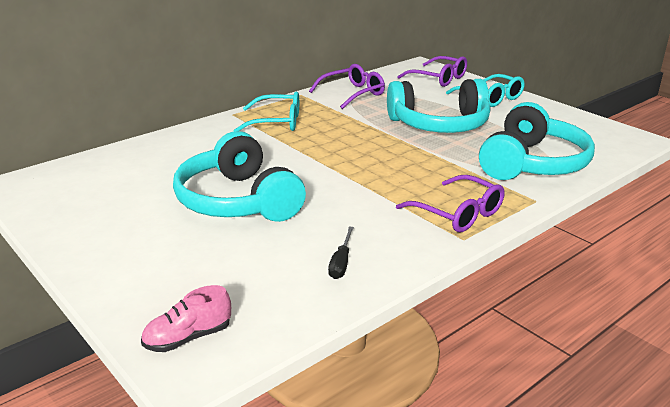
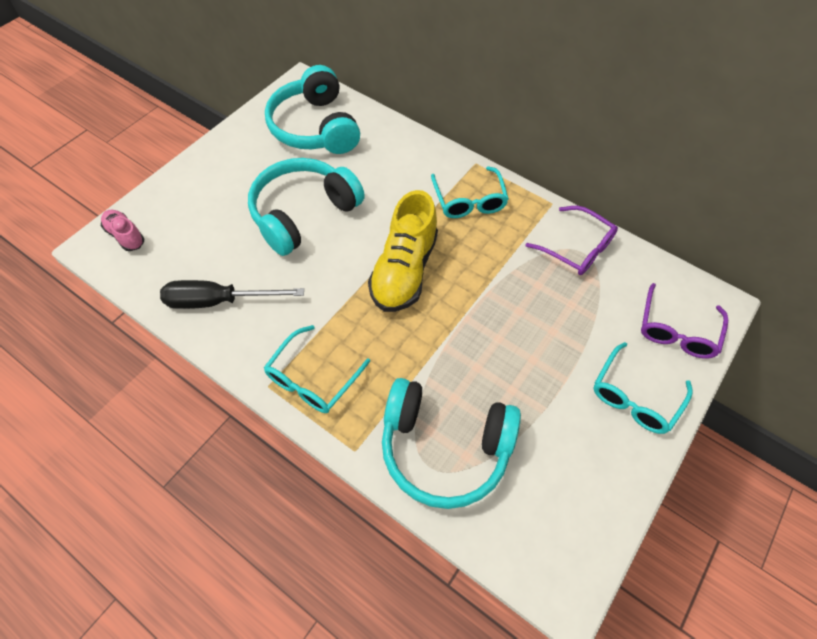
camera: 75 degrees right, 30 degrees up
black screwdriver [328,226,354,279] -> black screwdriver [160,280,304,309], size x1.95
turquoise headphones [387,79,491,133] -> turquoise headphones moved to [265,65,360,154]
purple glasses [396,175,505,232] -> turquoise glasses [264,325,370,413]
none -> yellow shoe [368,190,438,312]

